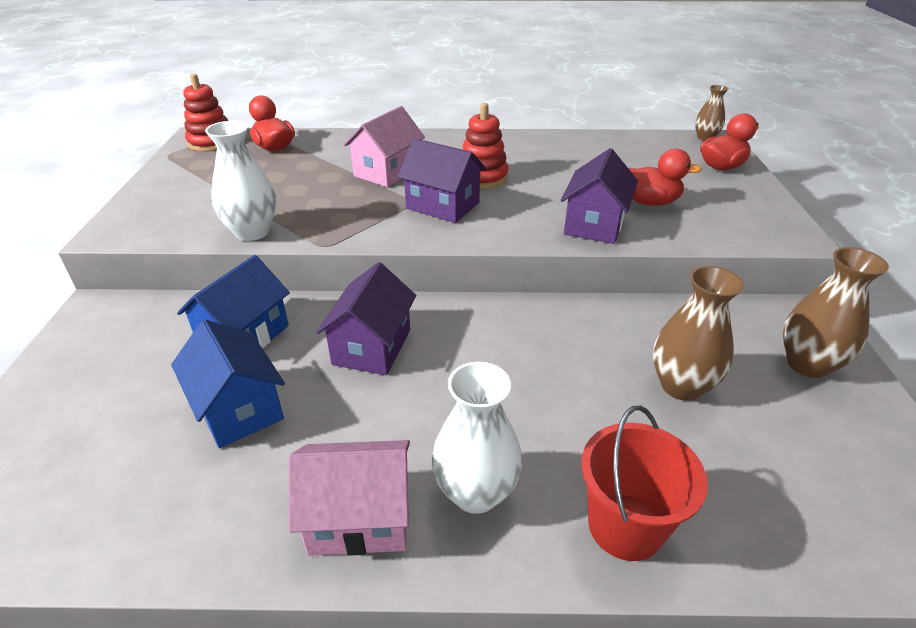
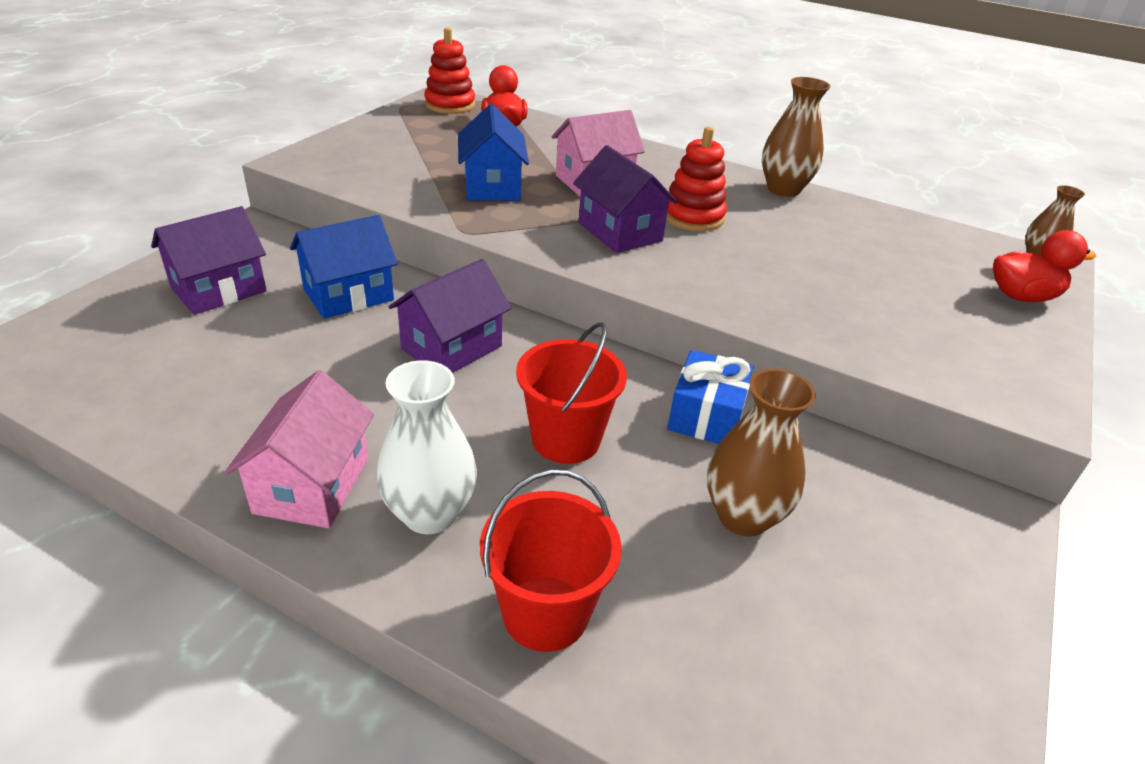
camera: 25 degrees right, 0 degrees up
blue house [171,319,285,448] -> blue house moved to [458,104,529,201]
white vase [205,121,276,241] -> none
pink house [289,440,410,556] -> pink house turned 75 degrees clockwise [225,370,374,528]
purple house [560,148,638,244] -> purple house moved to [151,206,267,315]
red duck [628,149,702,206] -> none
brown vase [783,247,889,378] -> brown vase moved to [762,77,831,197]
none -> red bucket [516,322,627,464]
none -> blue gift [667,350,754,444]

